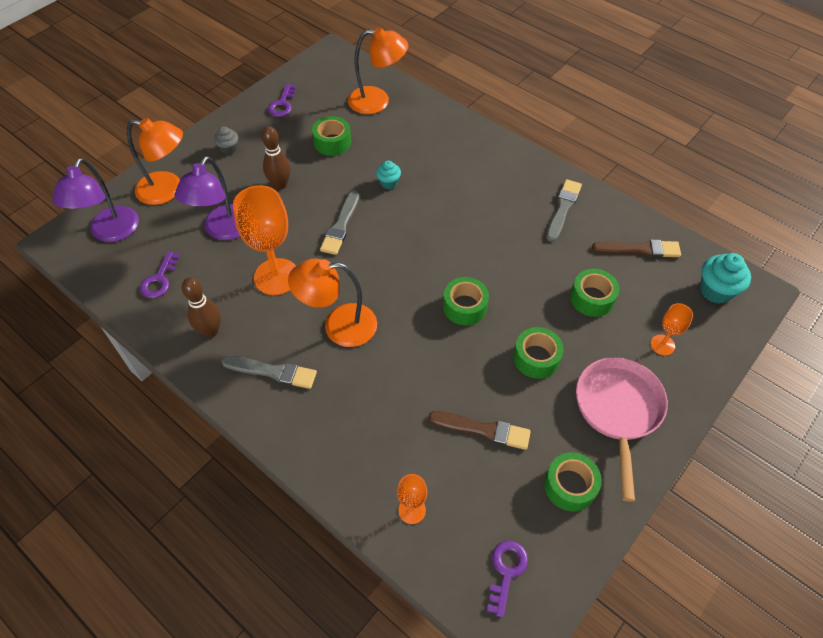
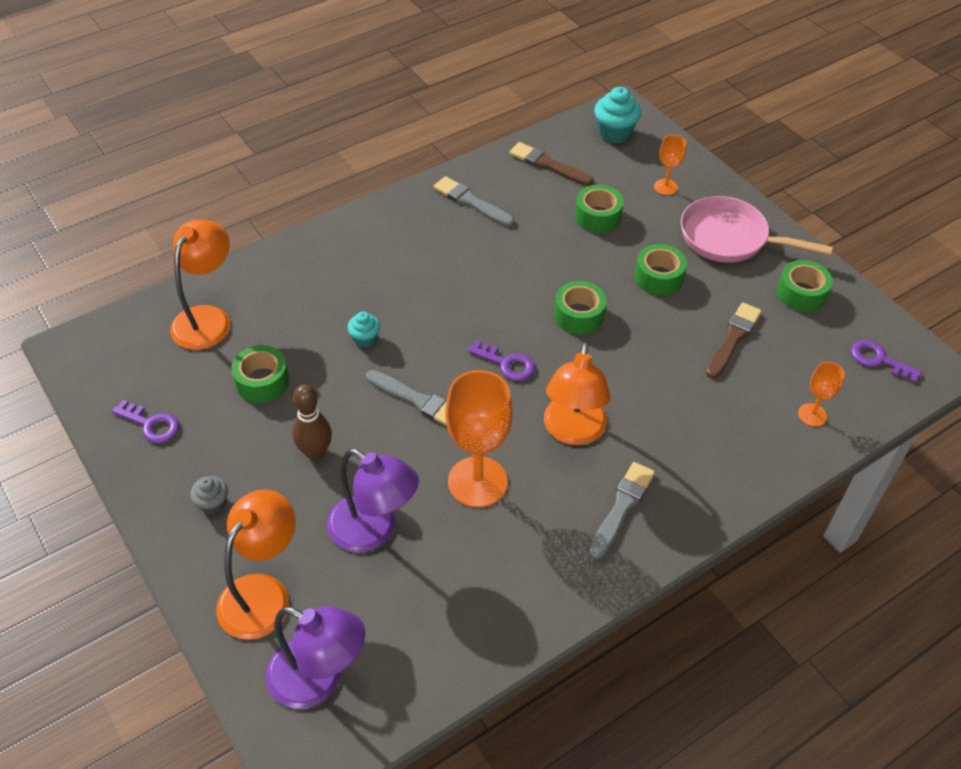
camera: 75 degrees left, 5 degrees down
purple key [140,251,180,298] -> purple key moved to [468,340,535,381]
brown bowling pin [181,277,221,337] -> none
brown brush [592,239,681,258] -> brown brush turned 75 degrees counterclockwise [509,142,594,186]

